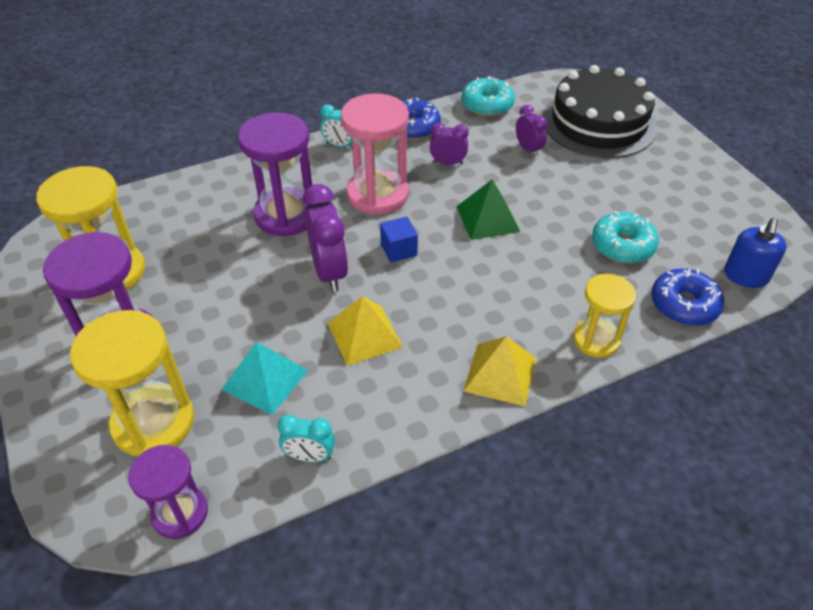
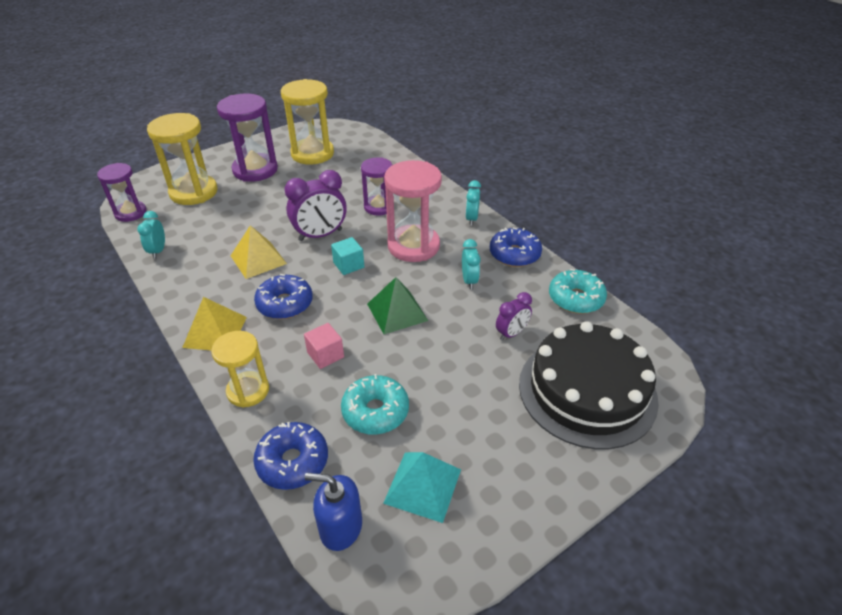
camera: 80 degrees right, 5 degrees down
turquoise pyramid [221,342,308,415] -> turquoise pyramid moved to [383,452,461,523]
purple hourglass [238,112,317,237] -> purple hourglass [361,157,392,216], size x0.62
blue cube [380,216,418,263] -> turquoise cube [331,237,364,275]
purple clock [430,123,469,165] -> turquoise clock [462,239,481,289]
none -> blue donut [254,274,313,319]
none -> pink cube [304,323,344,369]

